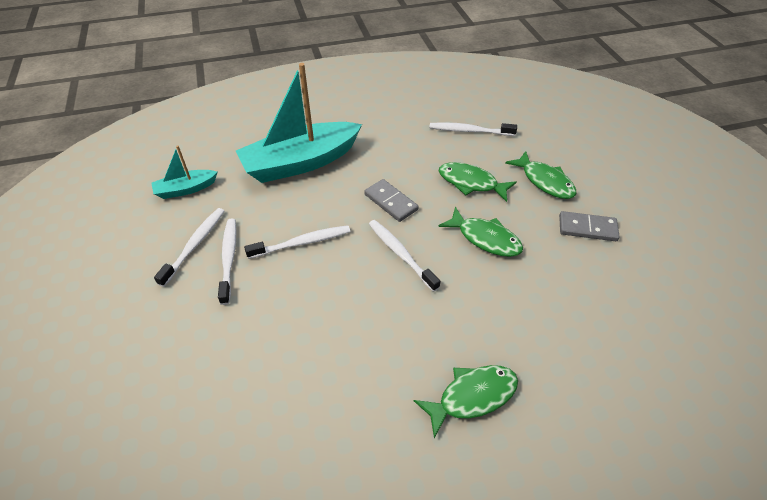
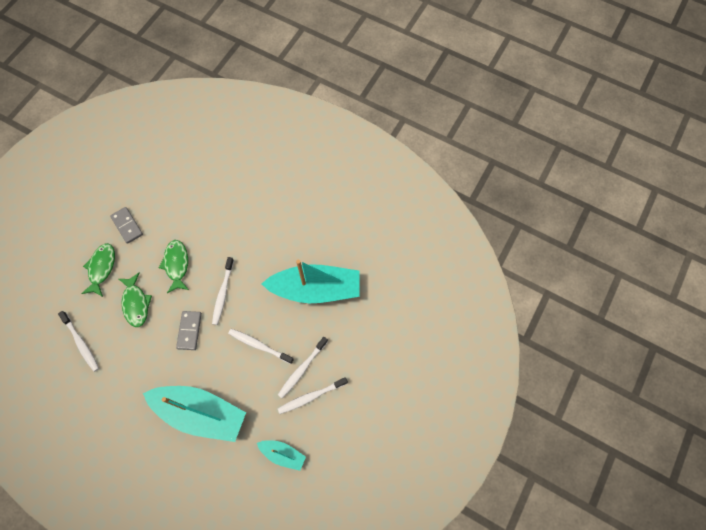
camera: 135 degrees left, 20 degrees up
green fish [414,365,518,438] -> none
none -> turquoise boat [261,260,360,303]

